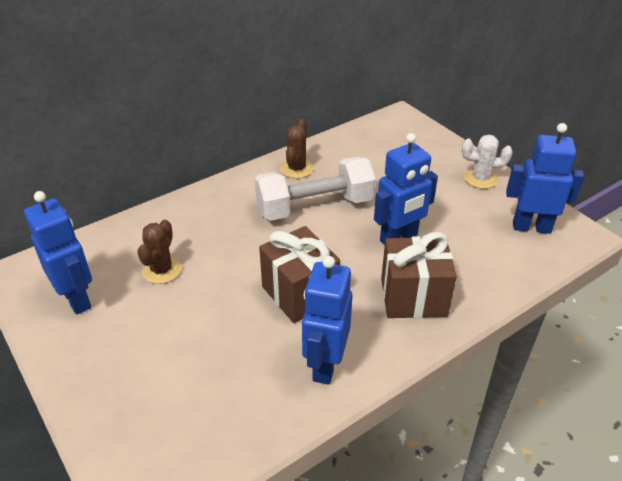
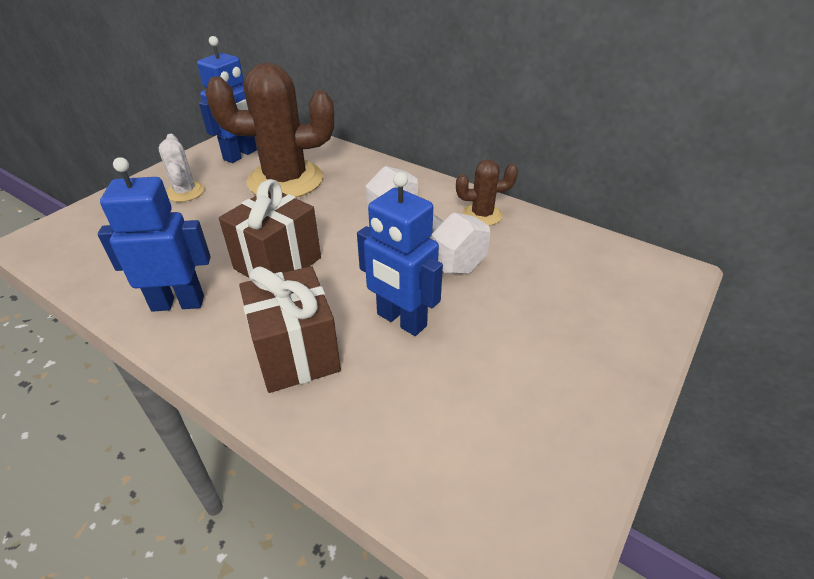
camera: 70 degrees right, 0 degrees up
brown cactus [137,220,182,284] -> brown cactus [205,63,334,198], size x2.06
white cactus [462,135,513,189] -> white cactus moved to [158,134,205,202]
blue robot [506,123,584,234] -> none

